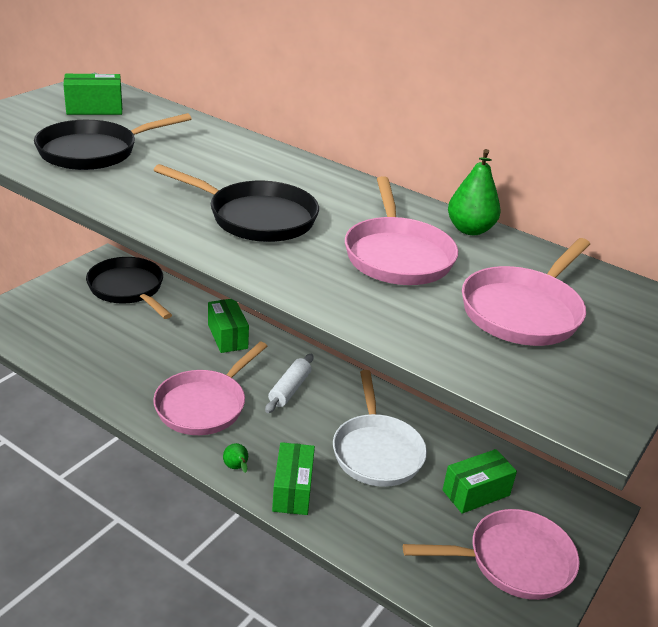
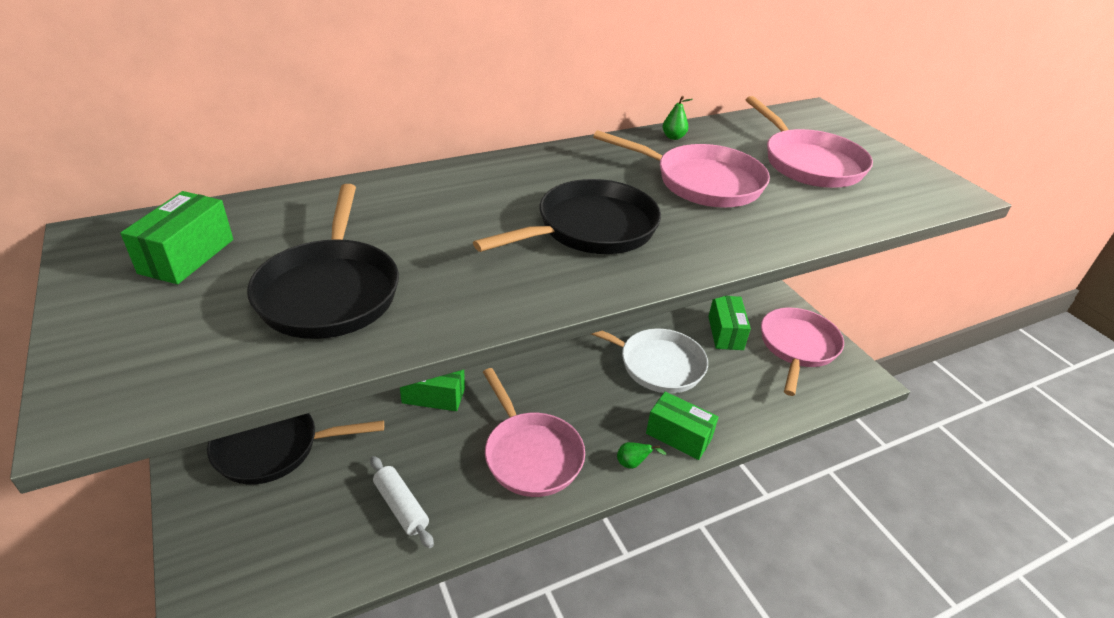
camera: 60 degrees left, 5 degrees up
white rolling pin [265,354,313,413] -> white rolling pin moved to [370,456,434,548]
green pear [448,149,500,235] -> green pear [663,96,693,140], size x0.54

